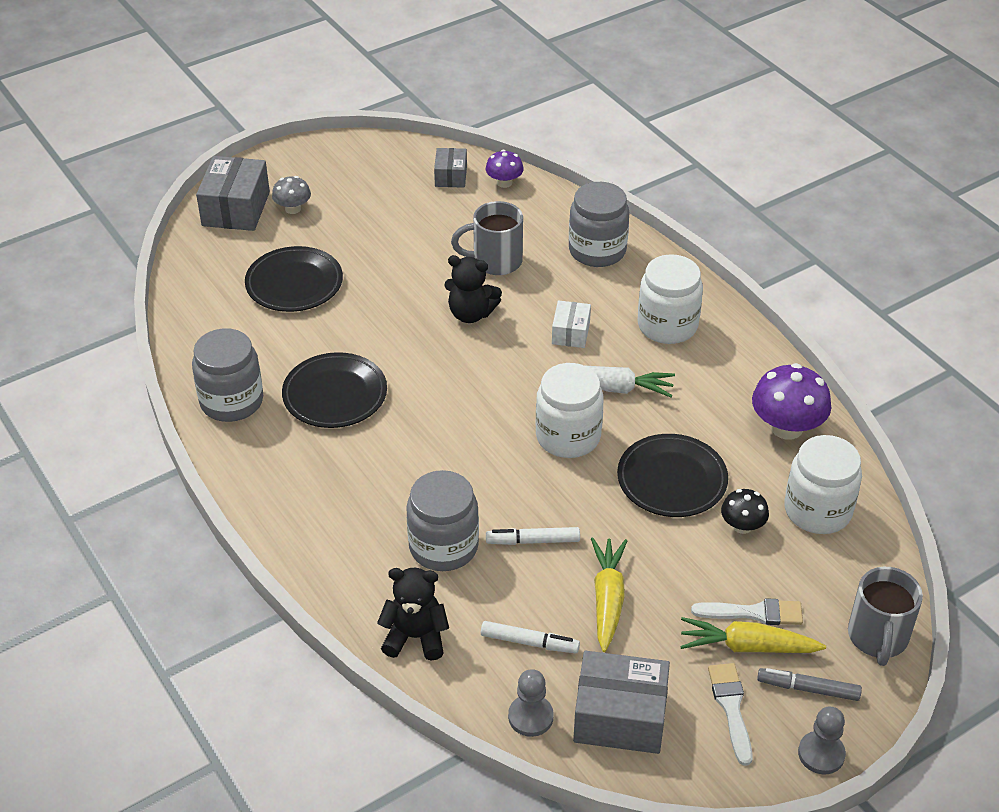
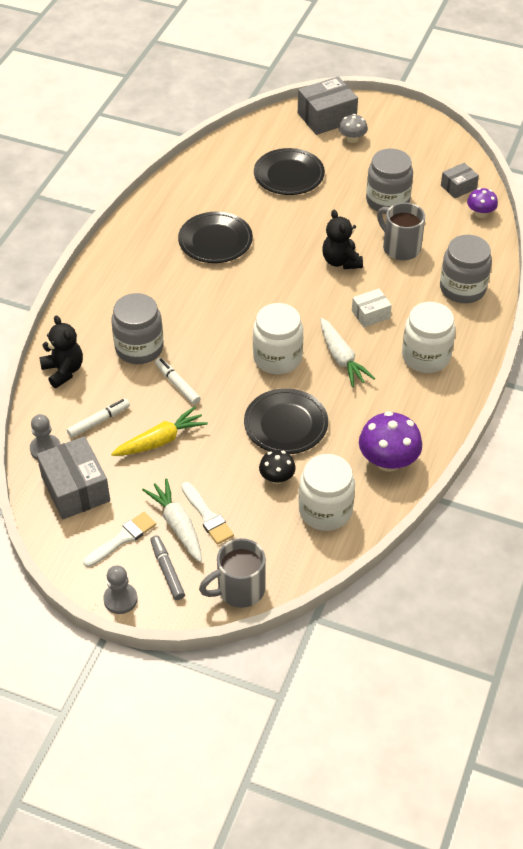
camera: 55 degrees right, 5 degrees up
grey jar [192,328,263,422] -> grey jar moved to [366,148,413,214]
white marker [481,621,580,653] -> white marker turned 105 degrees counterclockwise [67,399,130,438]
yellow carrot [680,617,826,653] -> white carrot [142,478,202,562]

